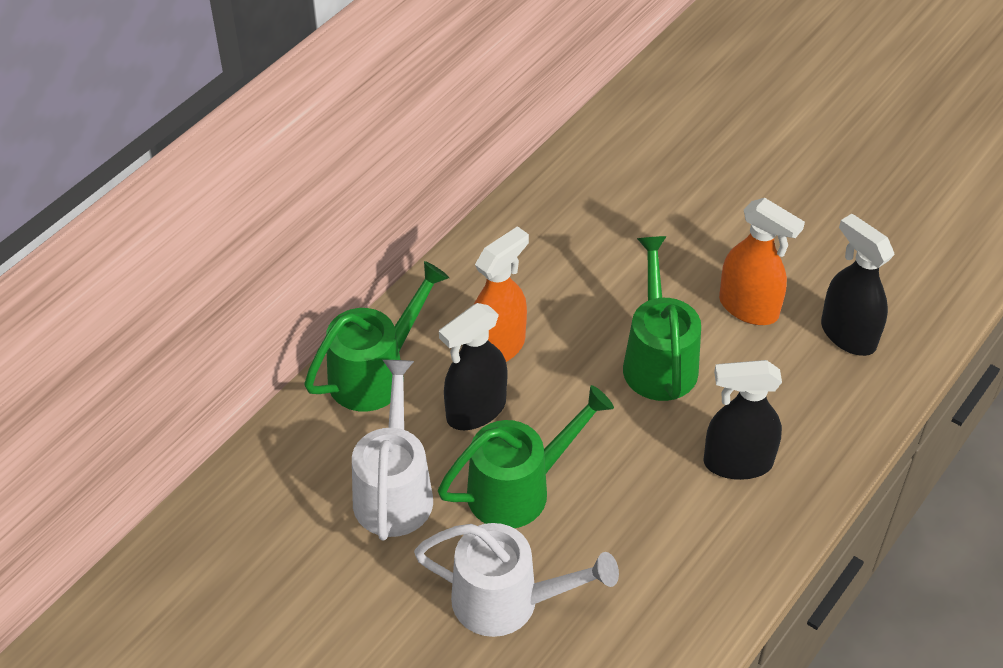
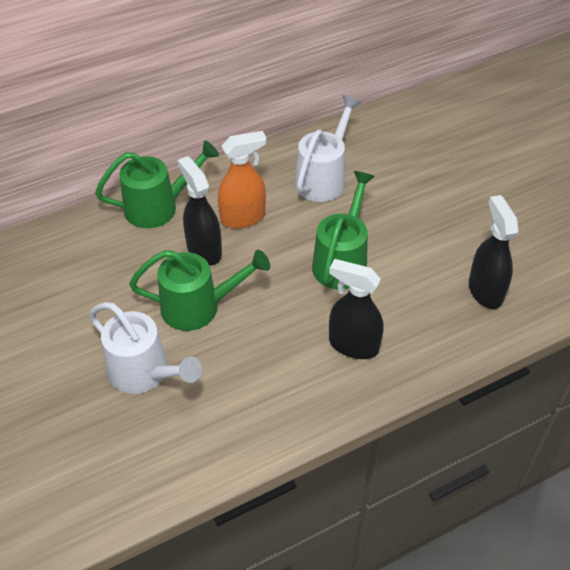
camera: 25 degrees right, 0 degrees up
white watering can [352,360,433,540] -> white watering can moved to [295,95,361,202]
black spray bottle [439,303,508,430] -> black spray bottle turned 75 degrees clockwise [178,156,222,265]
orange spray bottle [719,198,805,325] -> none

